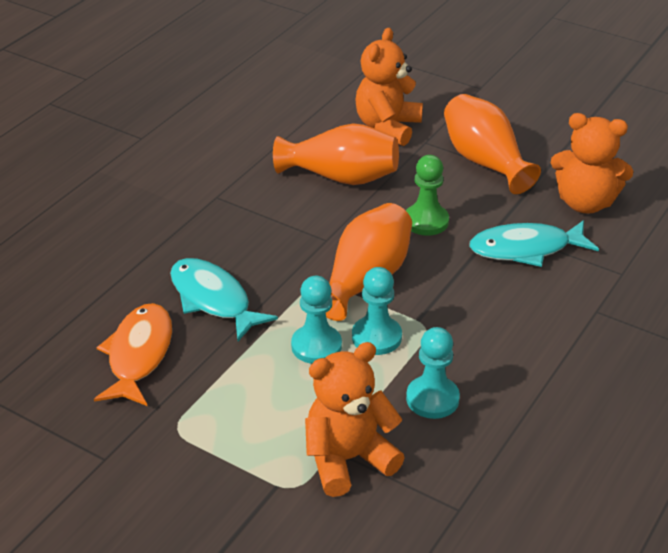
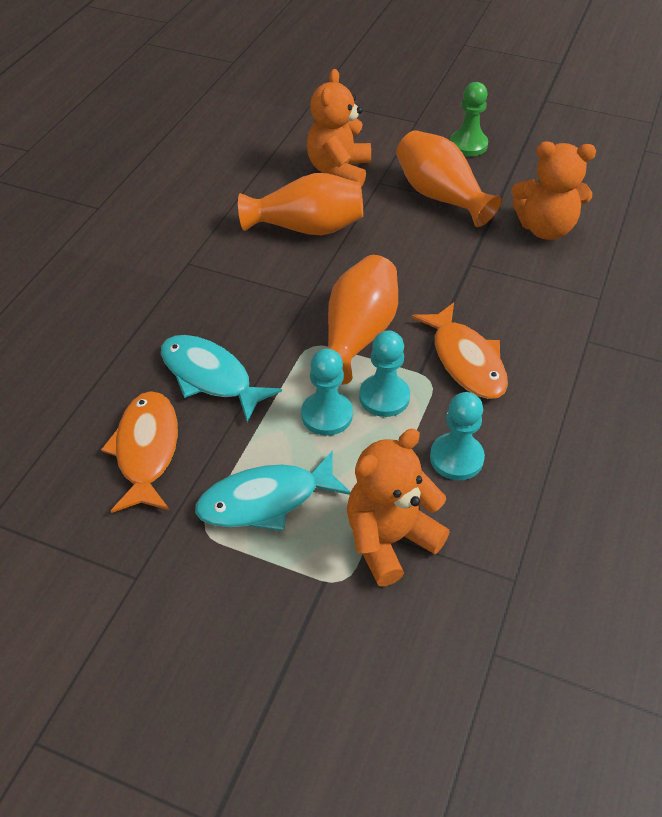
camera: 10 degrees left, 10 degrees up
green pawn [406,155,449,236] -> green pawn moved to [450,82,488,156]
turquoise fish [469,220,599,267] -> turquoise fish moved to [195,450,350,531]
none -> orange fish [412,302,508,399]

